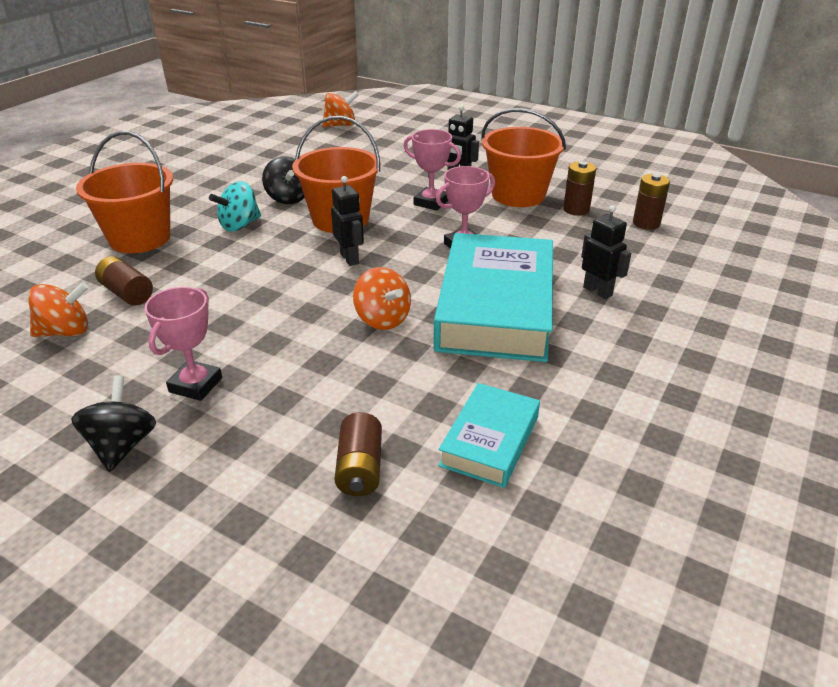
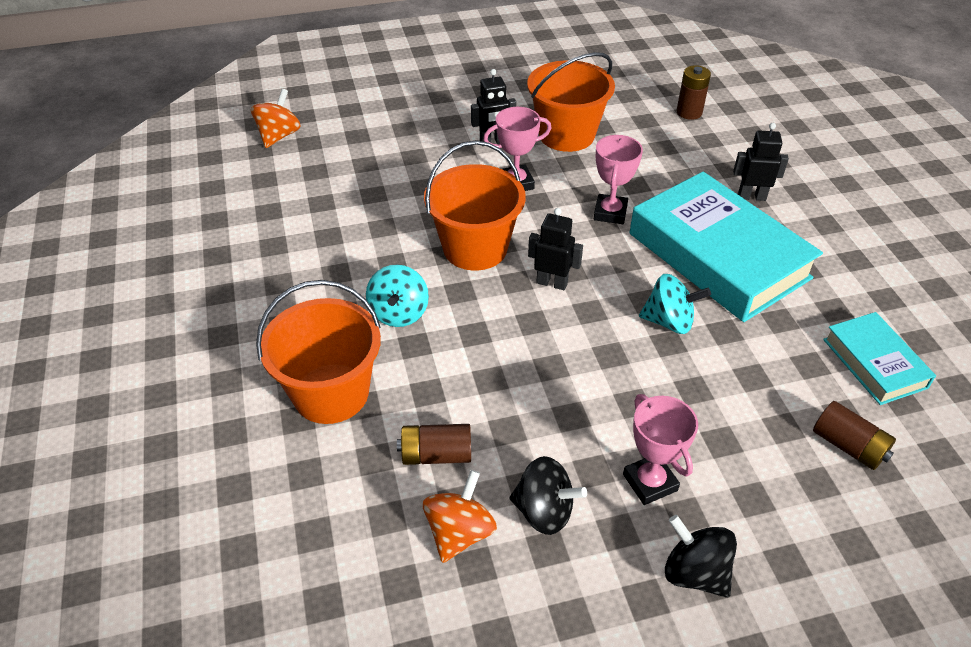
camera: 45 degrees left, 10 degrees up
black spinning top [262,156,305,204] -> black spinning top moved to [510,456,587,535]
orange spinning top [353,267,411,330] -> turquoise spinning top [639,274,711,334]
brown battery [563,161,596,216] -> none

